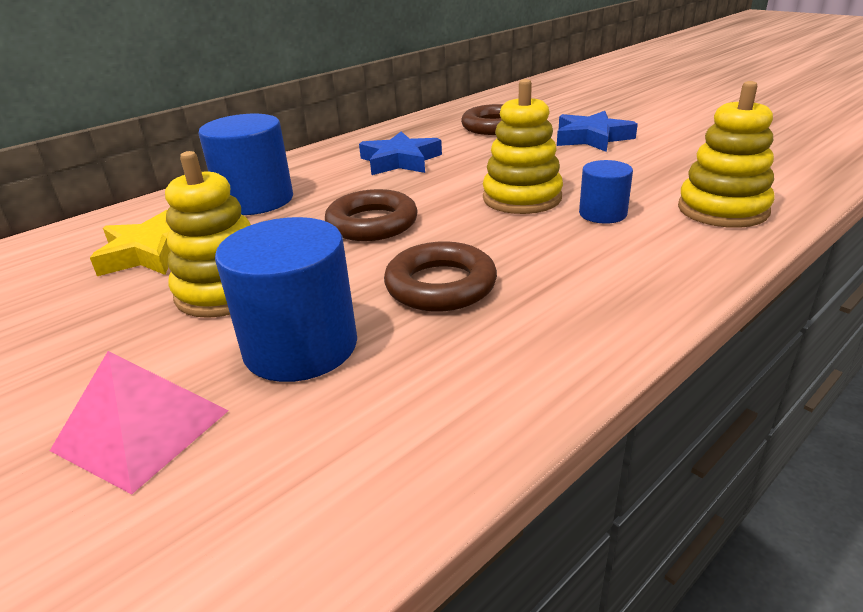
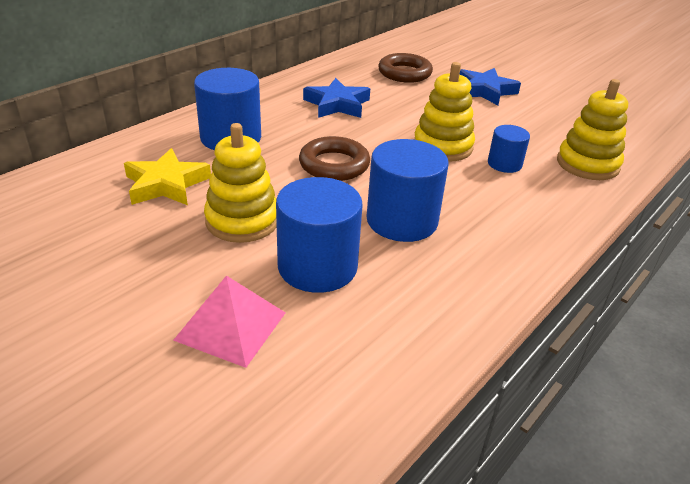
camera: 10 degrees left, 5 degrees up
brown ring [384,241,497,312] -> blue cylinder [366,139,448,242]

